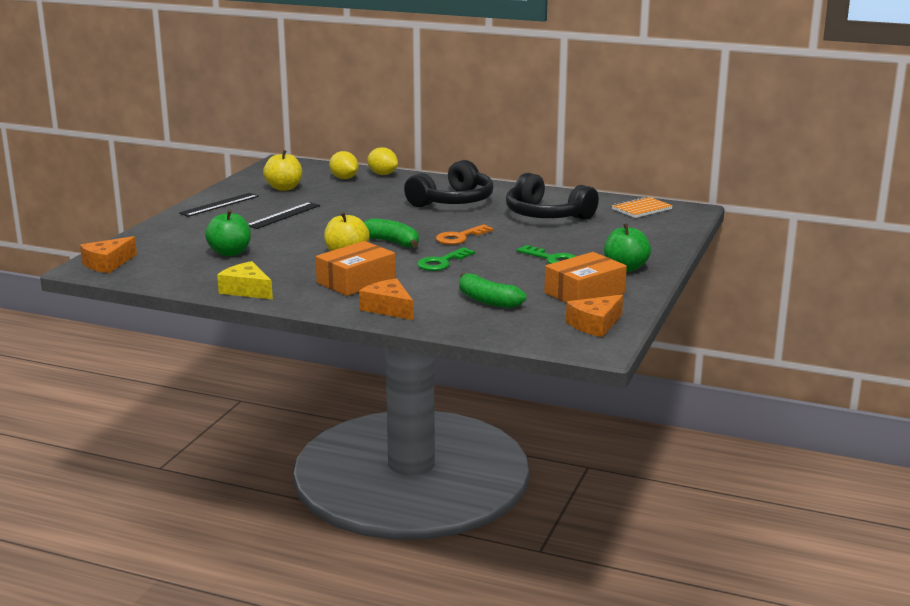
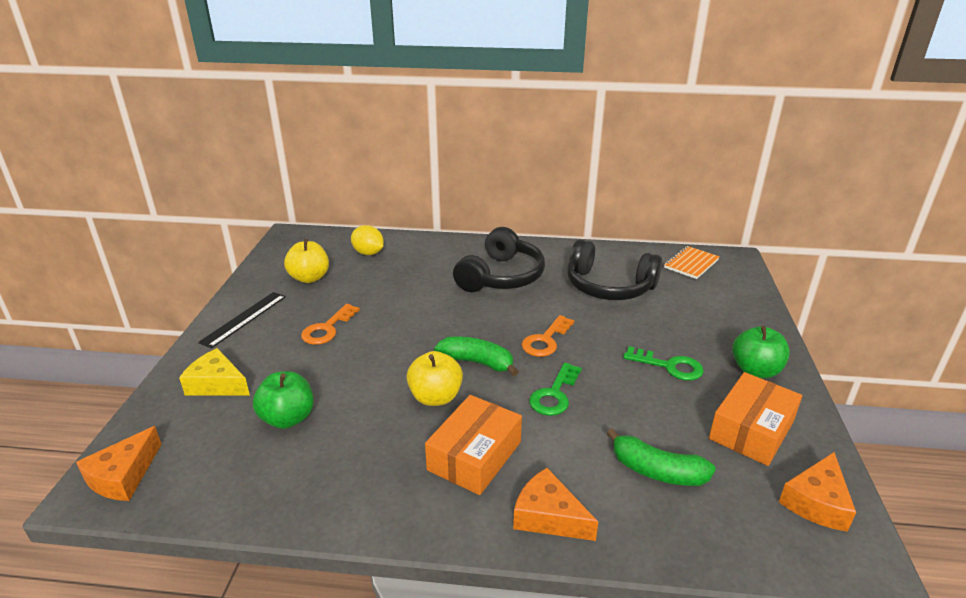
camera: 15 degrees left, 10 degrees up
yellow cheese [217,261,273,300] -> yellow cheese moved to [179,348,250,396]
black ruler [248,202,320,229] -> orange key [301,304,360,345]
yellow lemon [367,147,398,175] -> none

